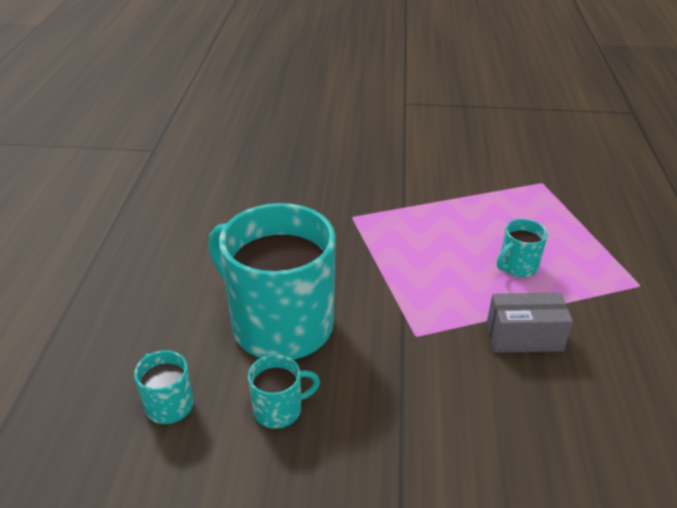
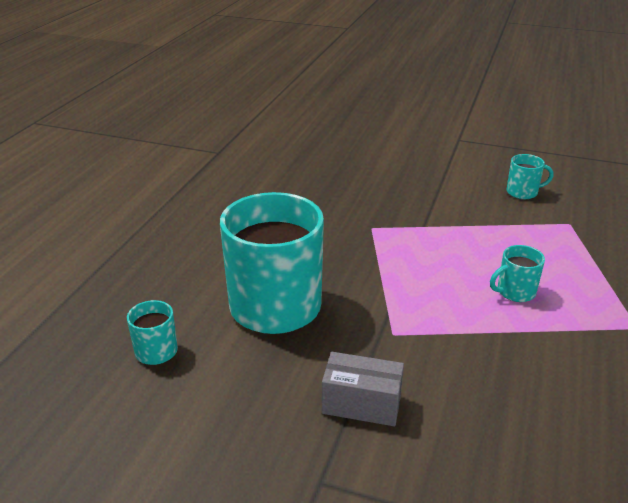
camera: 15 degrees right, 5 degrees down
turquoise mug [248,354,320,429] -> turquoise mug moved to [506,154,553,199]
grey box [487,293,573,353] -> grey box moved to [322,352,404,426]

